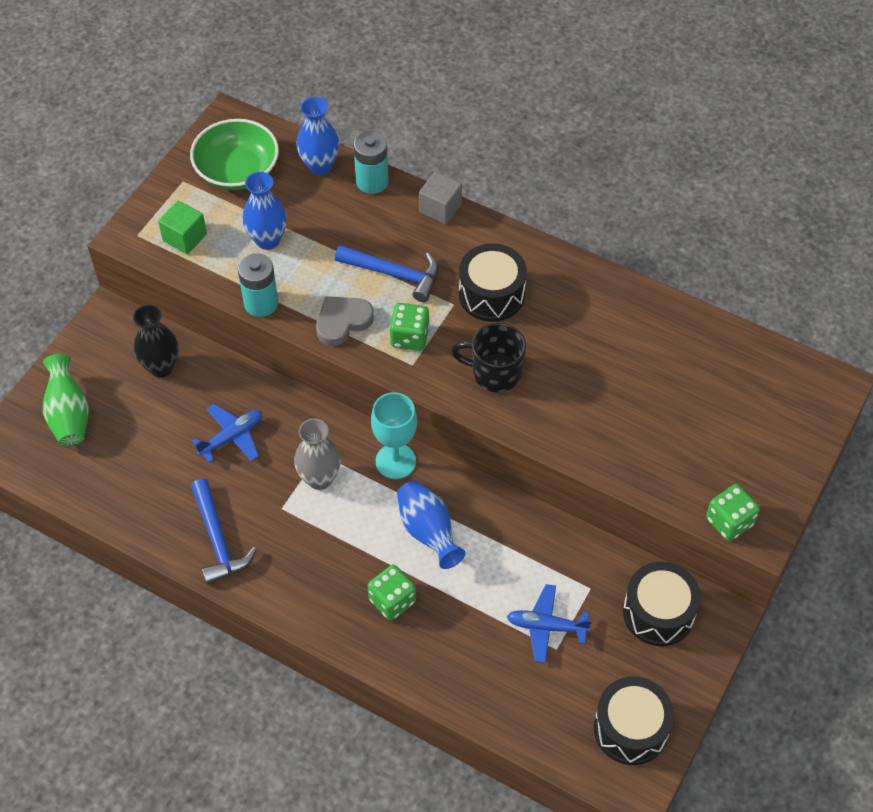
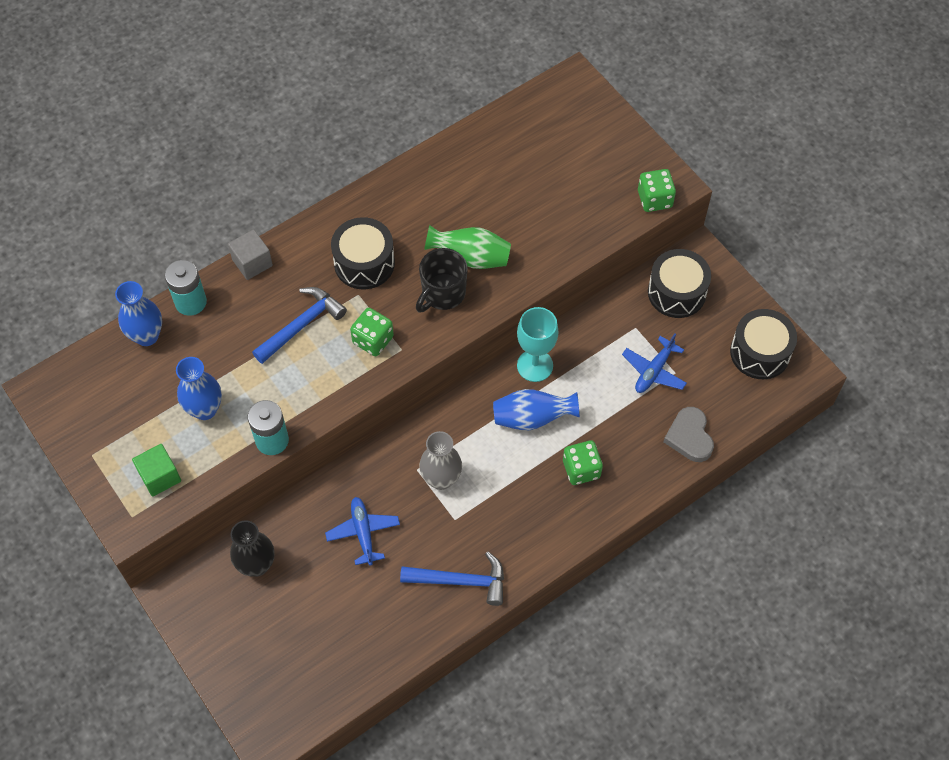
camera: 65 degrees left, 5 degrees up
green vase [43,354,89,446] -> green vase moved to [424,225,511,269]
green bowl [190,119,279,190] -> none
grey heart [316,296,374,346] -> grey heart moved to [663,407,714,462]
turquoise goblet [371,392,417,479] -> turquoise goblet moved to [517,307,559,382]

